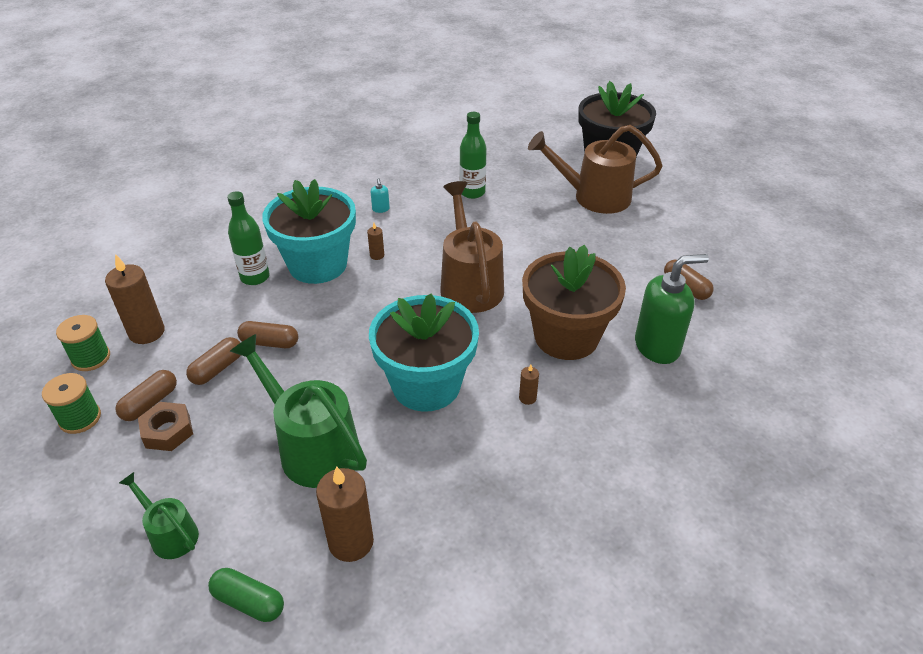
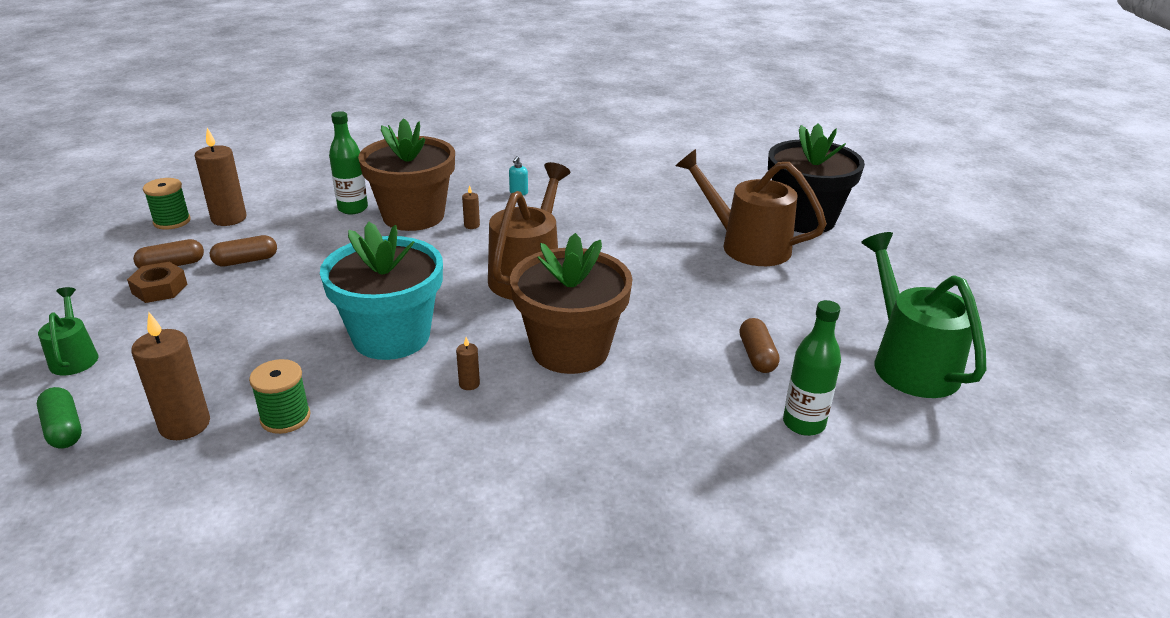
camera: 30 degrees right, 10 degrees down
green spool [42,373,101,434] -> green spool moved to [249,359,310,434]
green watering can [230,334,367,488] -> green watering can moved to [861,232,986,398]
brown capsule [237,321,298,348] -> none
turquoise flower pot [262,179,356,284] -> brown flower pot [358,118,455,231]
green bottle [460,112,487,199] -> green bottle moved to [783,300,841,436]
green soap dispenser [635,254,709,364] -> none

